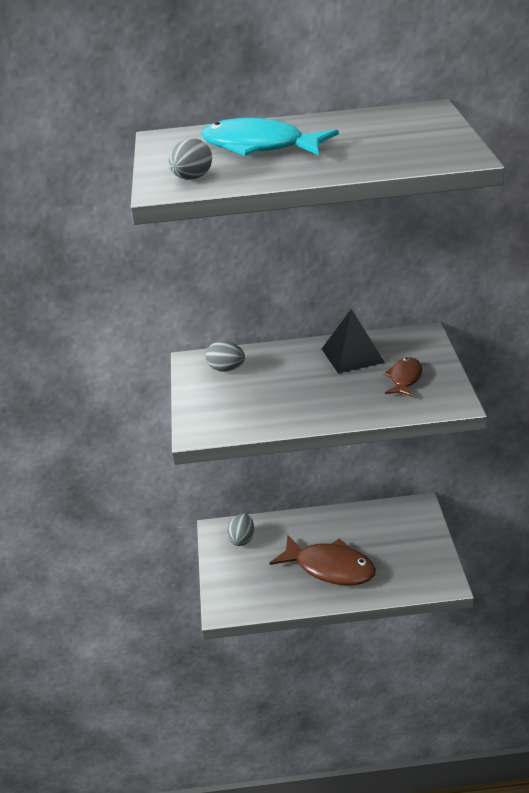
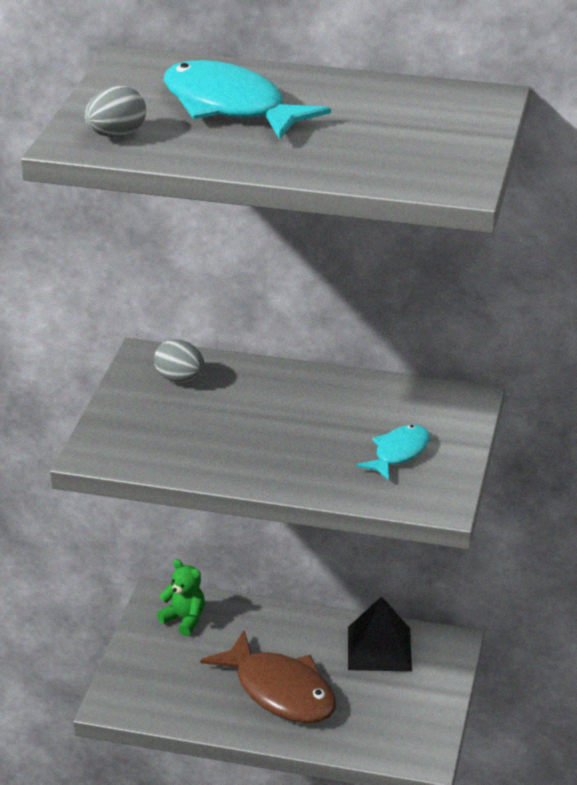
camera: 15 degrees right, 0 degrees up
grey egg [227,513,254,546] -> green teddy bear [157,559,205,636]
black pyramid [322,309,385,373] -> black pyramid moved to [348,597,412,671]
brown fish [383,357,422,397] -> turquoise fish [357,425,430,480]

